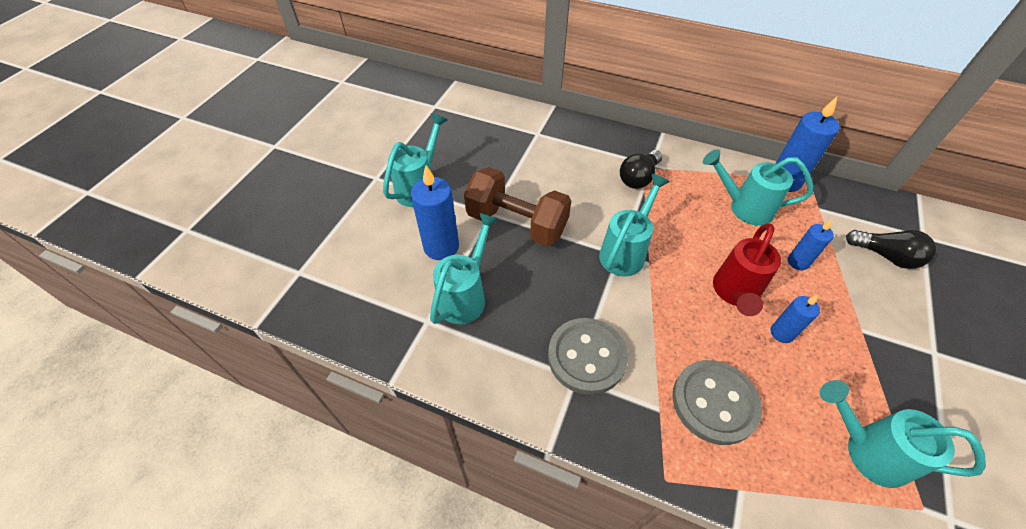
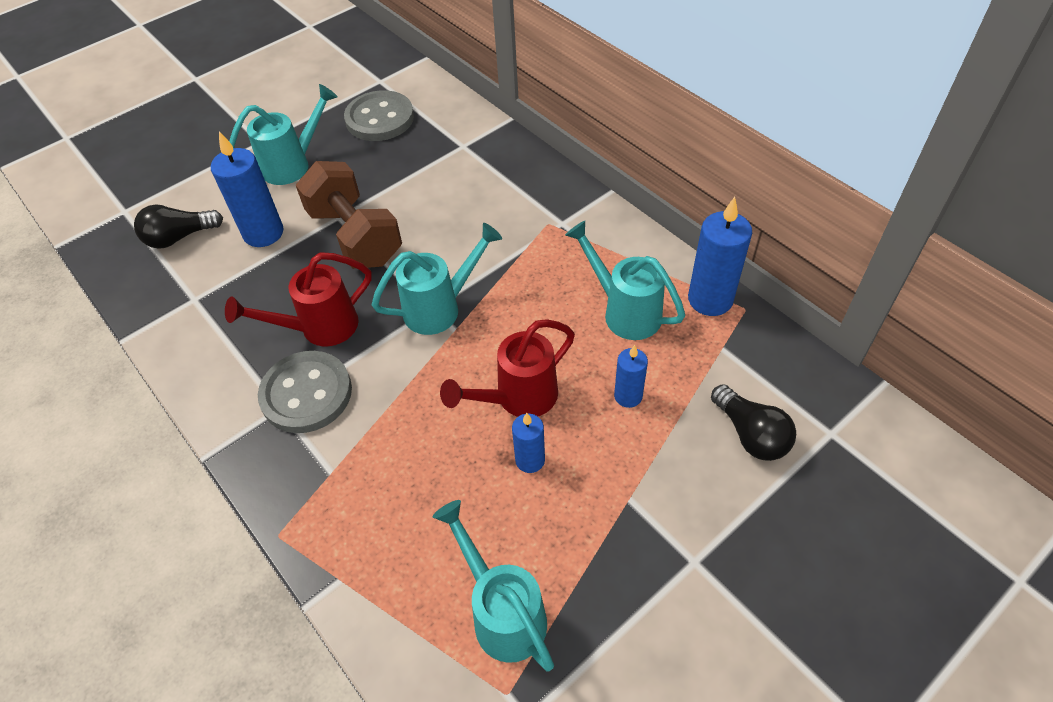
camera: 30 degrees right, 0 degrees up
turquoise watering can [430,213,499,324] -> none
black light bulb [620,150,662,189] -> black light bulb moved to [134,204,223,249]
grey button [672,360,762,445] -> grey button moved to [344,90,414,141]
none -> red watering can [225,252,372,346]

